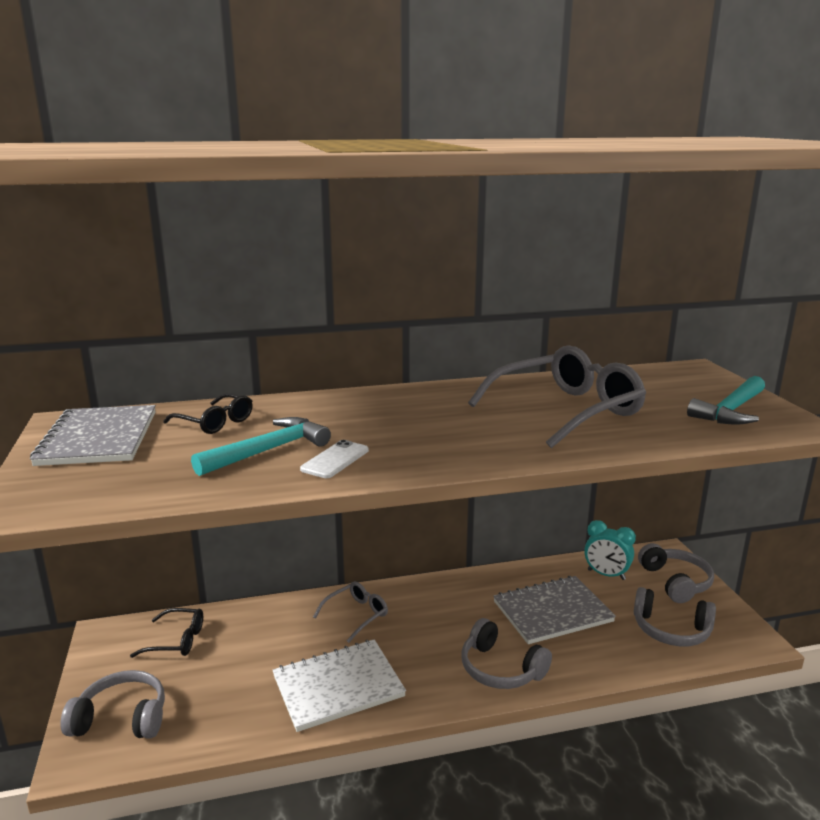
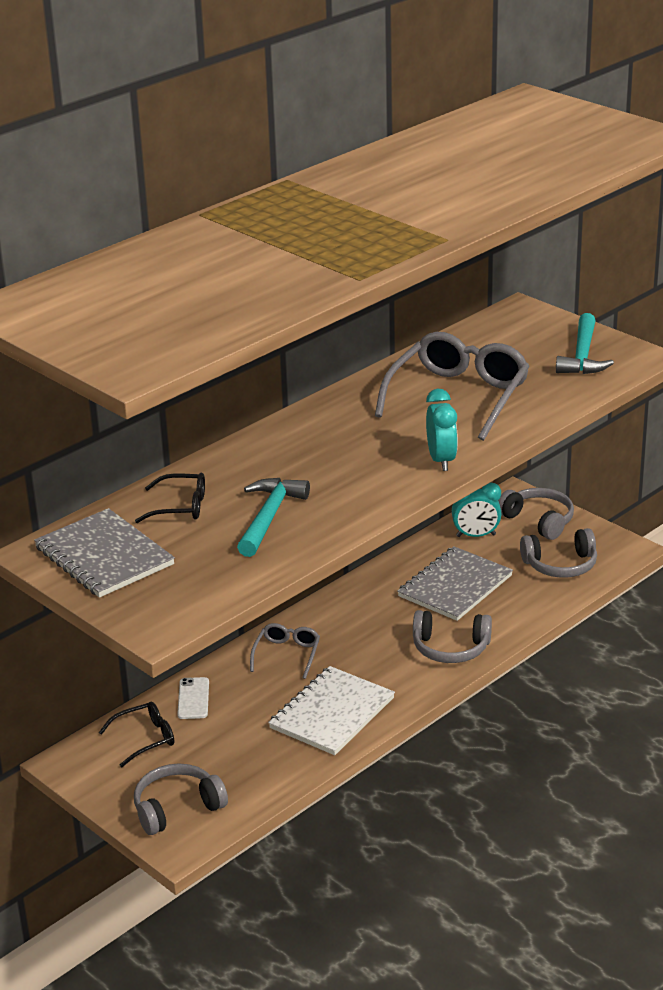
camera: 30 degrees left, 10 degrees up
white phone [300,440,369,478] -> white phone moved to [177,677,209,719]
none -> turquoise clock [426,389,458,471]

